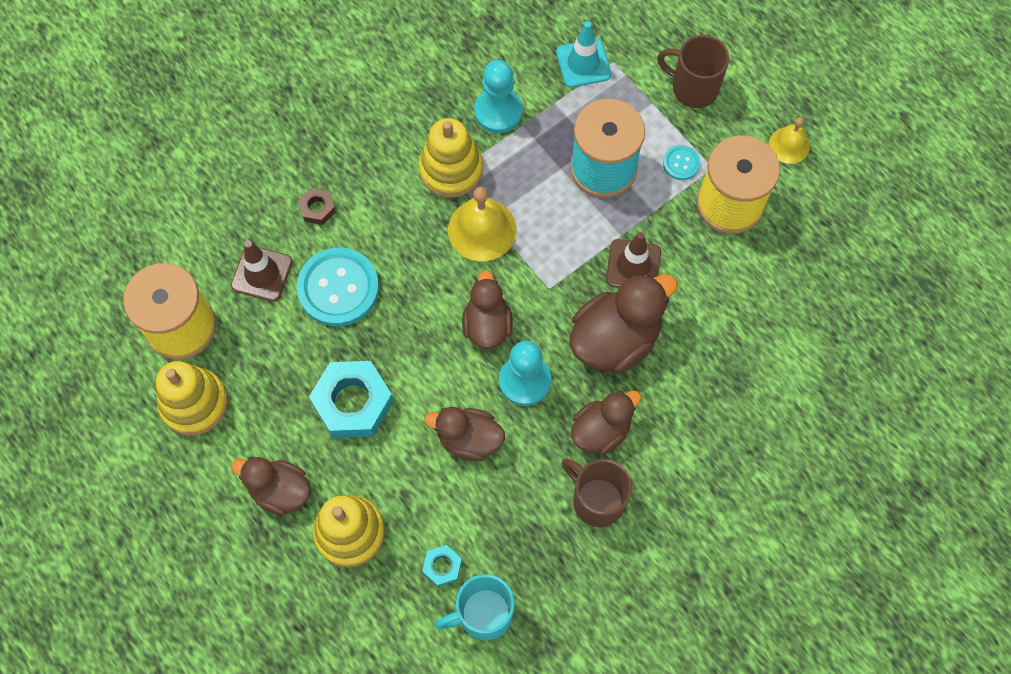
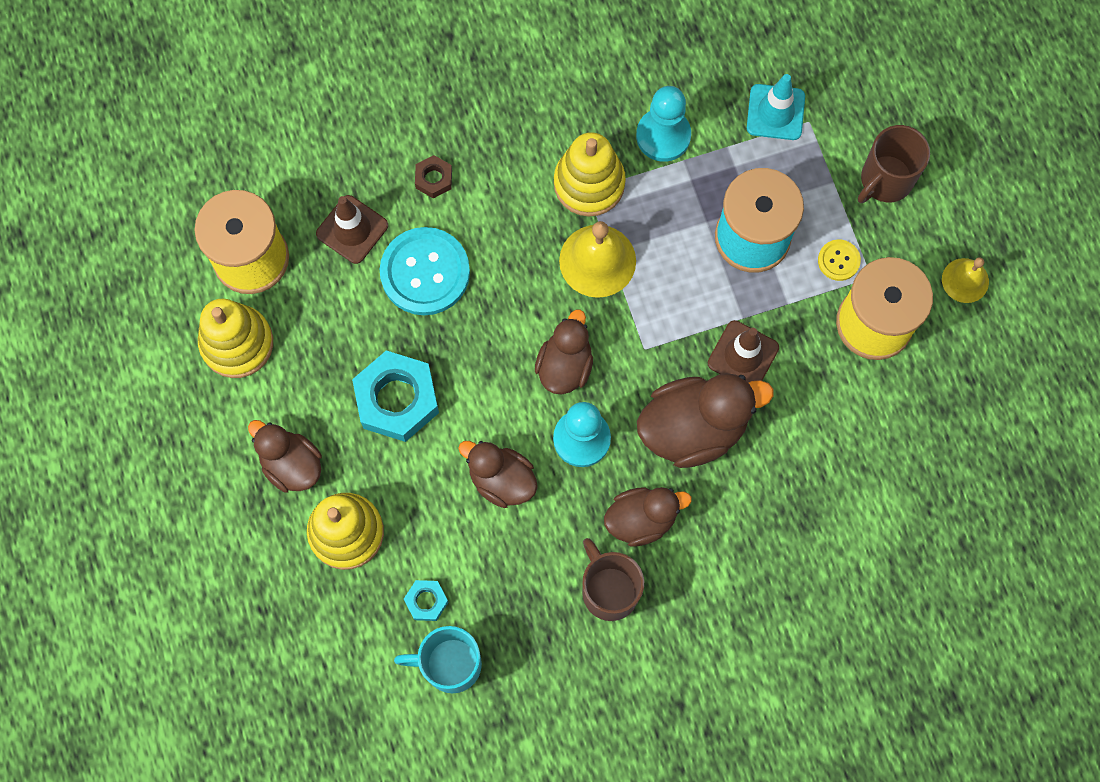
camera: 20 degrees right, 5 degrees up
brown mug [657,35,729,108] -> brown mug turned 90 degrees counterclockwise [858,125,930,203]
turquoise button [663,145,700,180] -> yellow button [818,239,861,281]

